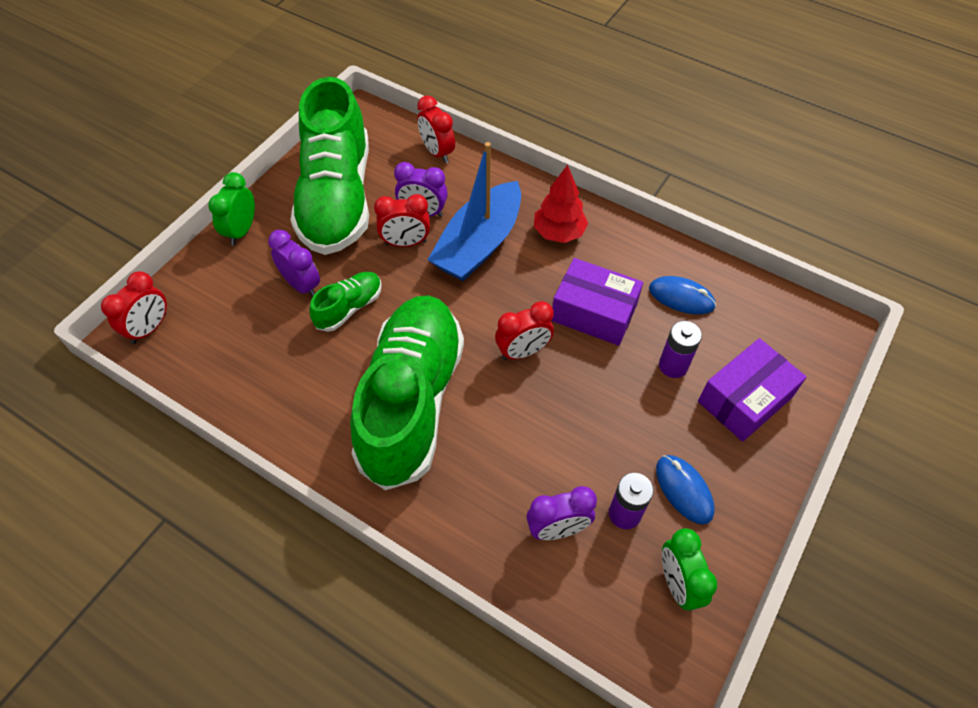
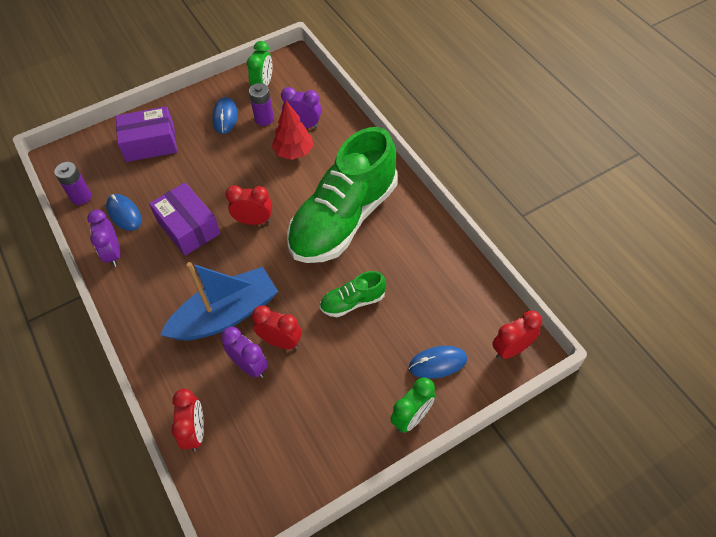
camera: 150 degrees left, 0 degrees up
purple clock [268,230,320,297] -> purple clock moved to [87,209,120,267]
green shoe [291,77,369,255] -> none
red tree [534,165,588,243] -> red tree moved to [272,101,313,160]
purple battery [659,321,702,378] -> purple battery moved to [54,162,92,205]
none -> blue mouse [409,346,467,379]

